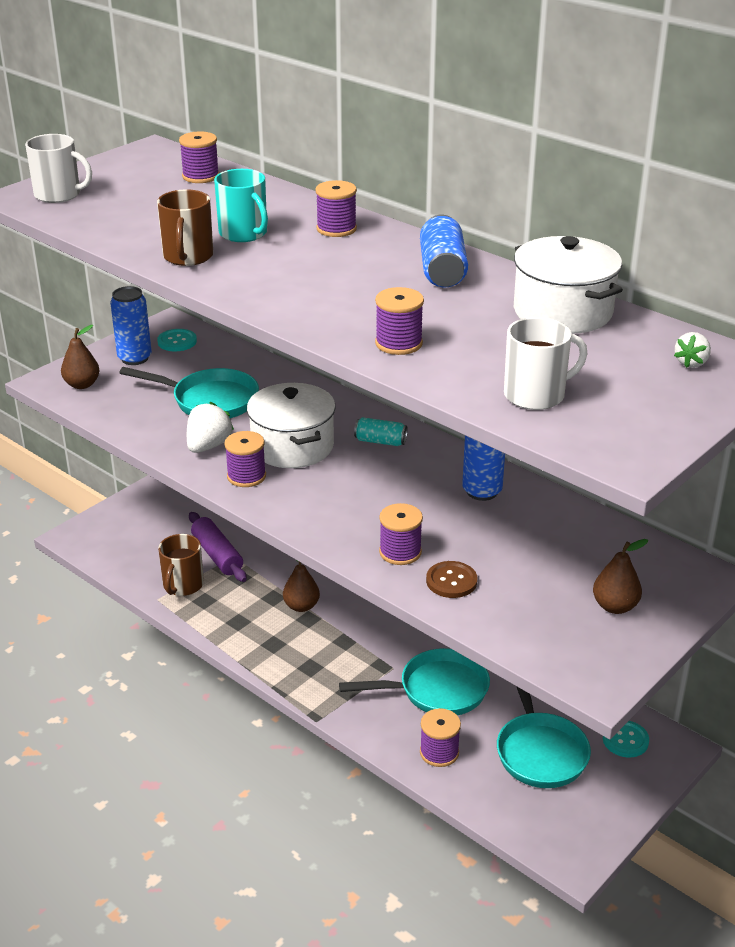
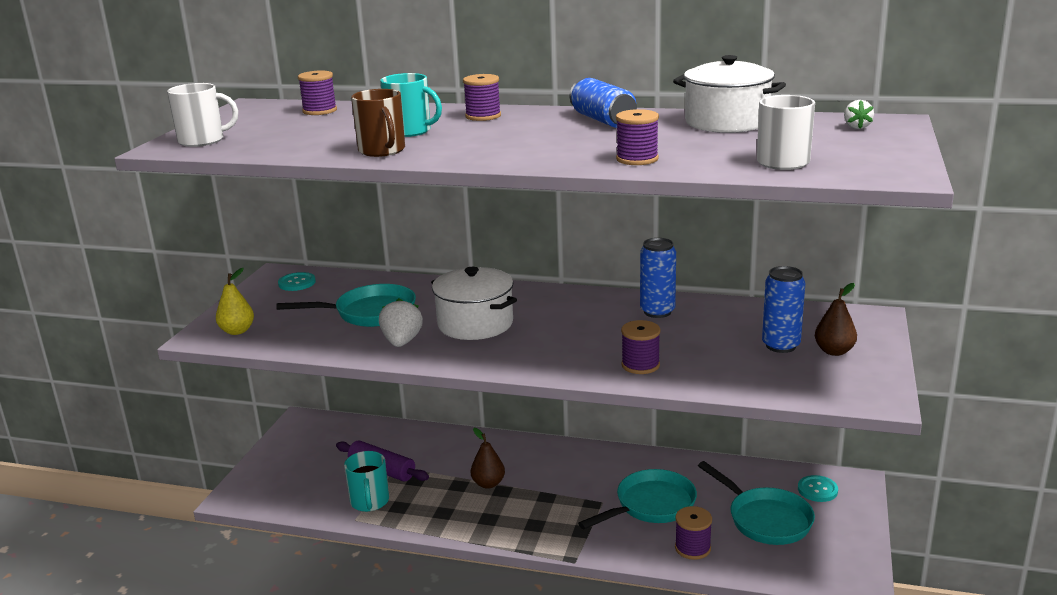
camera: 25 degrees left, 10 degrees down
brown pear [61,325,99,389] -> yellow pear [216,268,254,335]
blue can [110,286,152,365] -> blue can moved to [762,266,805,353]
brown mug [158,534,204,596] -> turquoise mug [344,451,389,512]
purple spool [225,431,266,487] -> none
turquoise can [354,417,408,446] -> none
brown button [426,561,478,598] -> none

